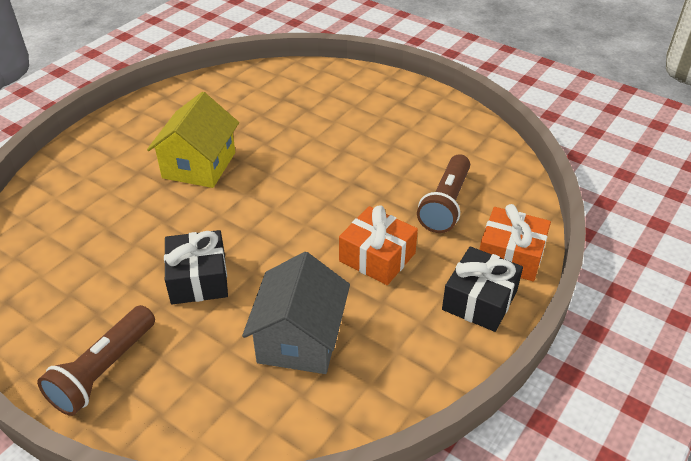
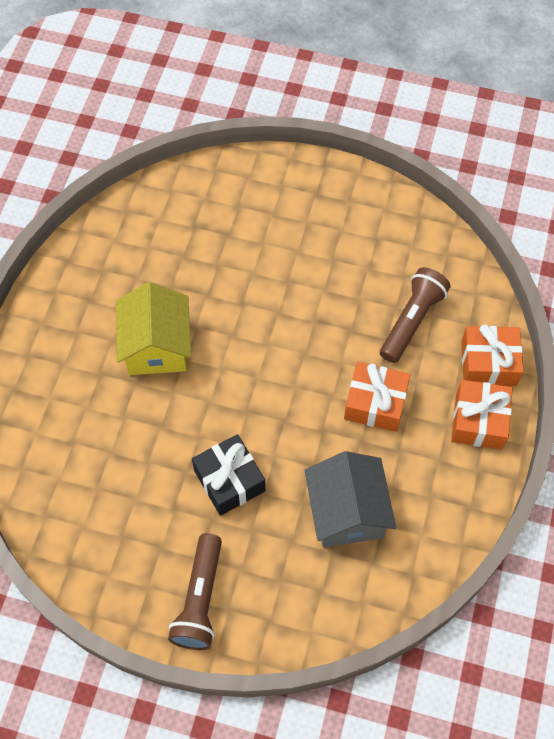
camera: 20 degrees left, 20 degrees up
brown flashlight [417,154,470,233] -> brown flashlight turned 150 degrees counterclockwise [380,267,451,363]
black gift [442,246,523,332] -> orange gift [451,380,513,450]

